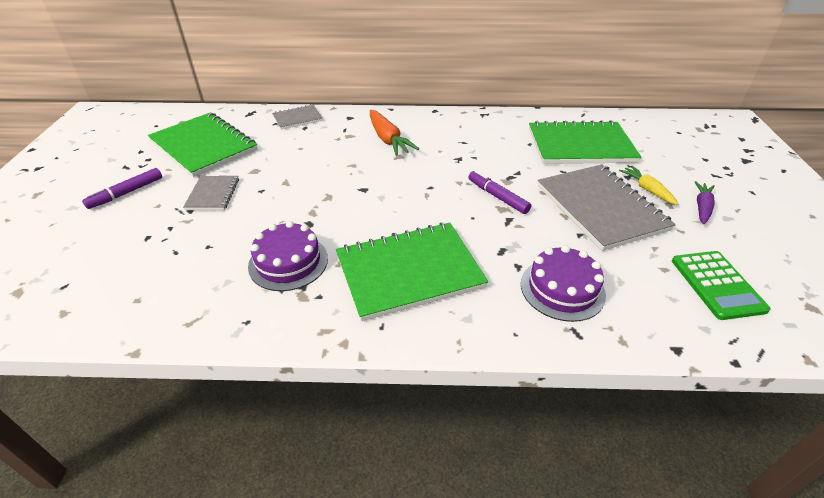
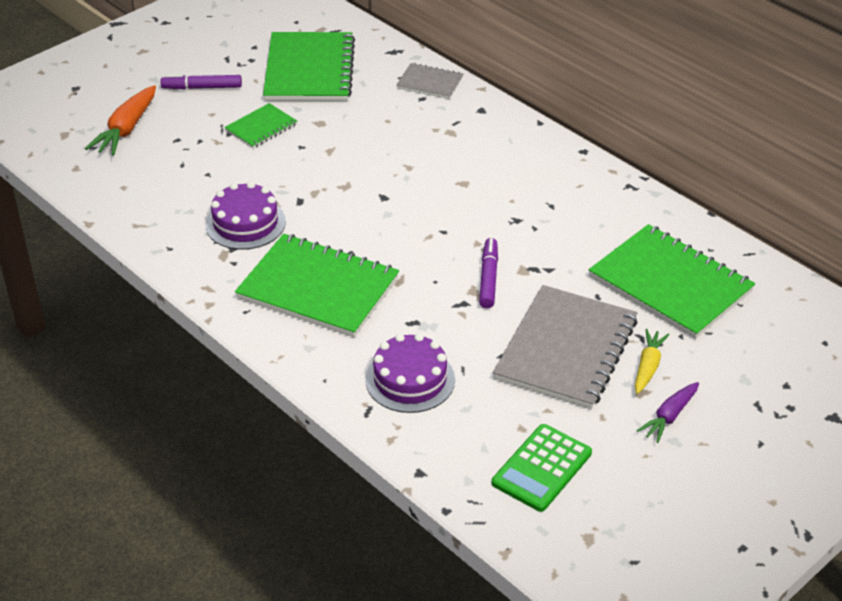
camera: 45 degrees right, 0 degrees up
grey notebook [183,176,239,210] -> green notebook [224,103,297,148]
orange carrot [370,110,419,156] -> orange carrot moved to [85,85,156,156]
purple carrot [695,181,715,224] -> purple carrot turned 150 degrees clockwise [636,382,699,443]

